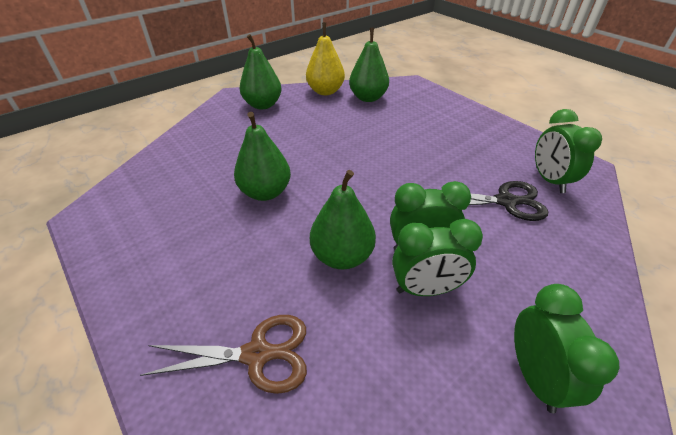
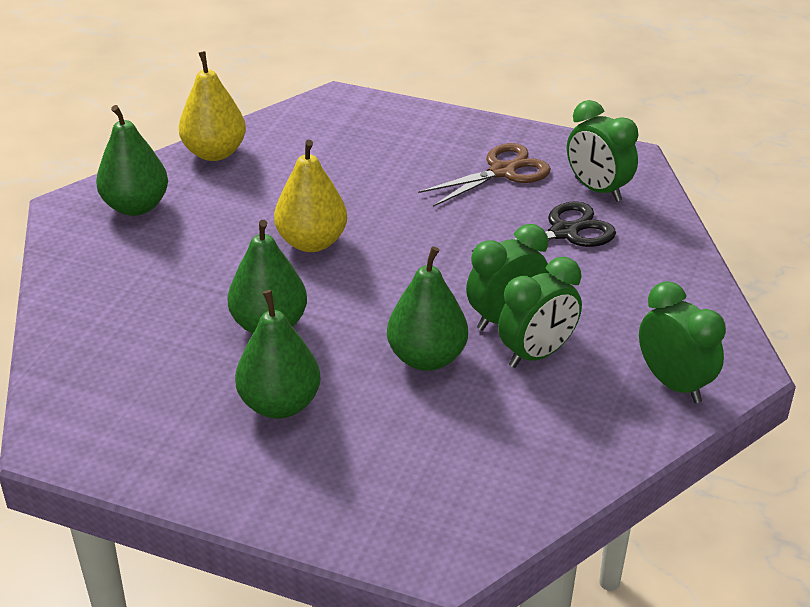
camera: 30 degrees left, 5 degrees down
brown scissors [140,315,307,394] -> brown scissors moved to [418,143,551,207]
green pear [349,28,389,102] -> green pear moved to [235,290,321,419]
none -> yellow pear [274,140,347,252]

